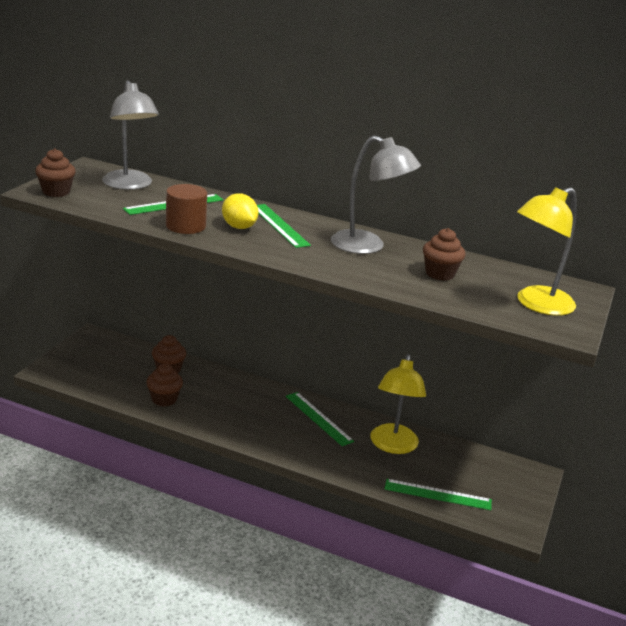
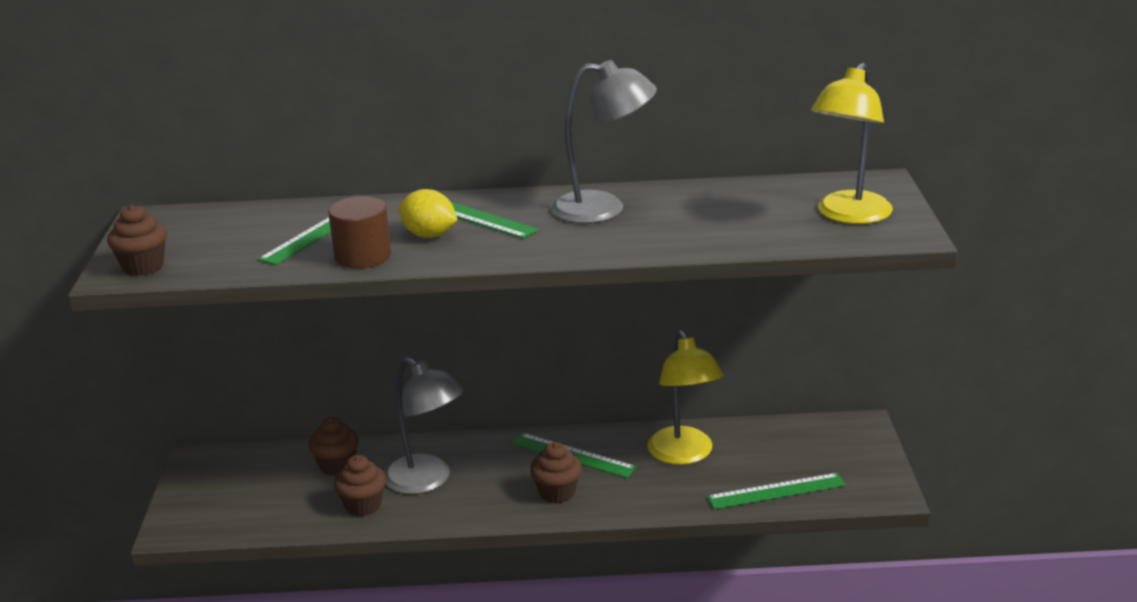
camera: 20 degrees left, 0 degrees up
grey lamp [102,80,159,190] -> grey lamp moved to [384,357,464,494]
brown cupcake [423,228,466,281] -> brown cupcake moved to [530,442,582,504]

